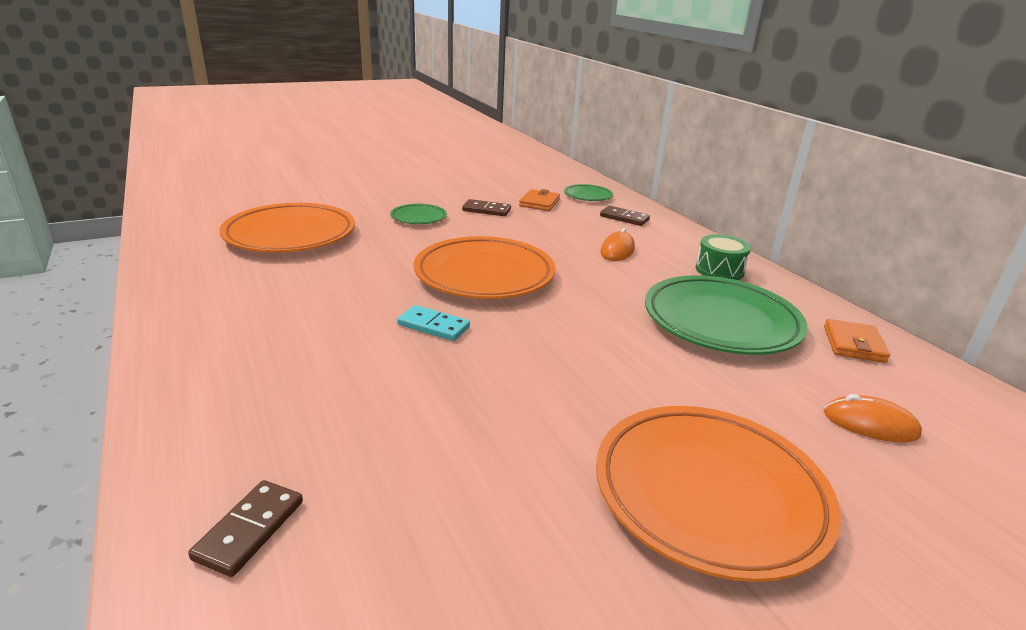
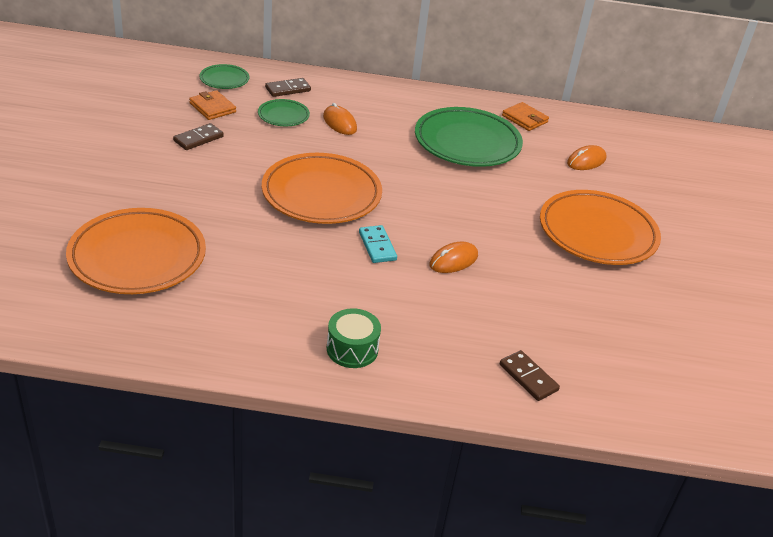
camera: 60 degrees left, 10 degrees up
green plate [390,204,447,224] -> green plate moved to [258,99,310,126]
turquoise domino [397,305,470,341] -> turquoise domino turned 75 degrees counterclockwise [359,225,397,263]
green drum [696,234,751,280] -> green drum moved to [327,308,381,368]
none -> orange mouse [429,241,478,273]

